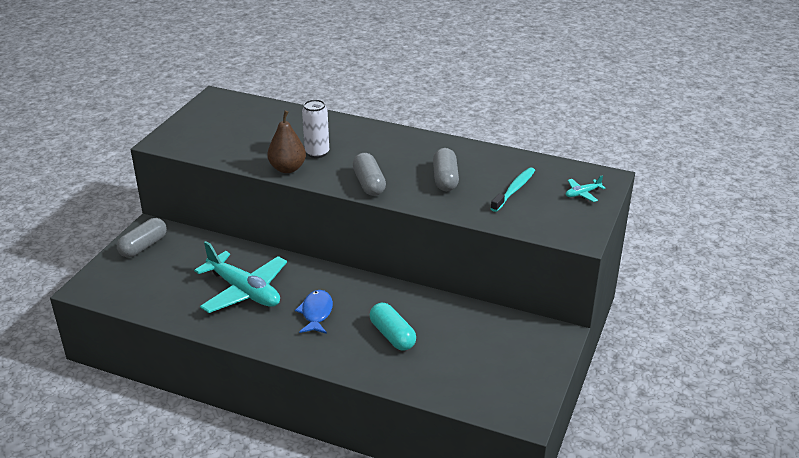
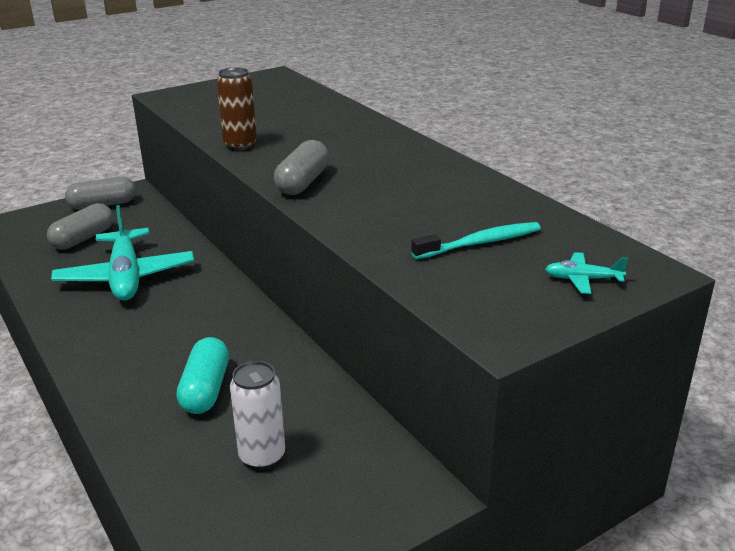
camera: 35 degrees right, 5 degrees down
brown pear [267,111,306,173] -> brown can [217,67,257,151]
blue fish [295,290,333,334] -> none
white can [302,99,329,158] -> white can moved to [230,361,285,470]
grey capsule [433,148,459,191] -> grey capsule moved to [47,203,114,250]

